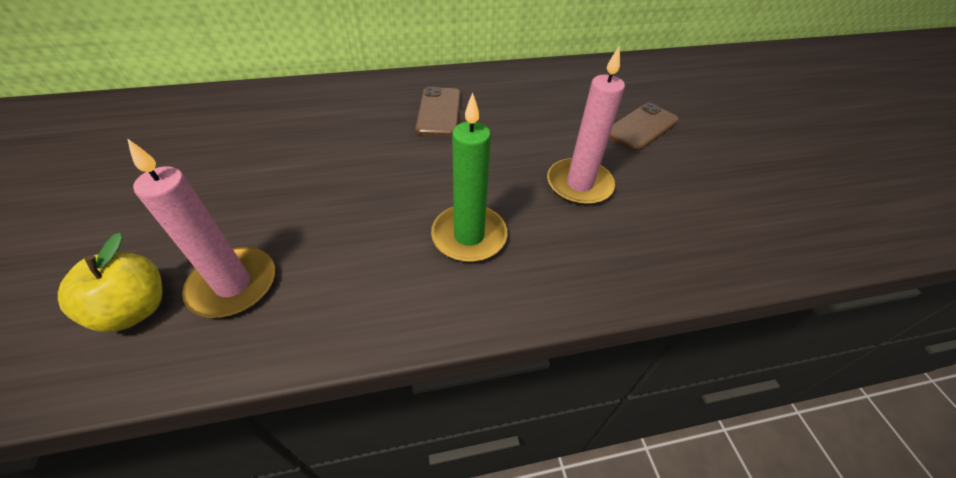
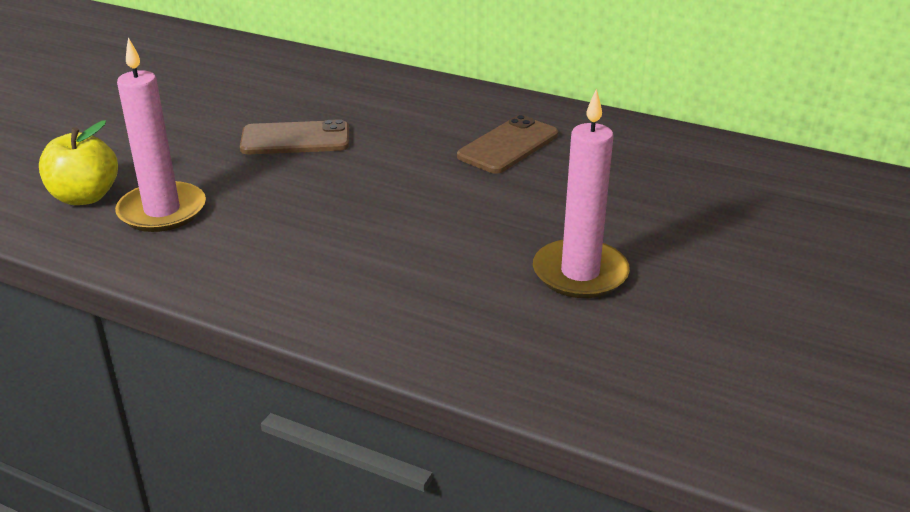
camera: 40 degrees right, 15 degrees down
green candle [431,92,507,262] -> none
brown phone [609,103,679,152] -> brown phone moved to [240,119,349,154]

